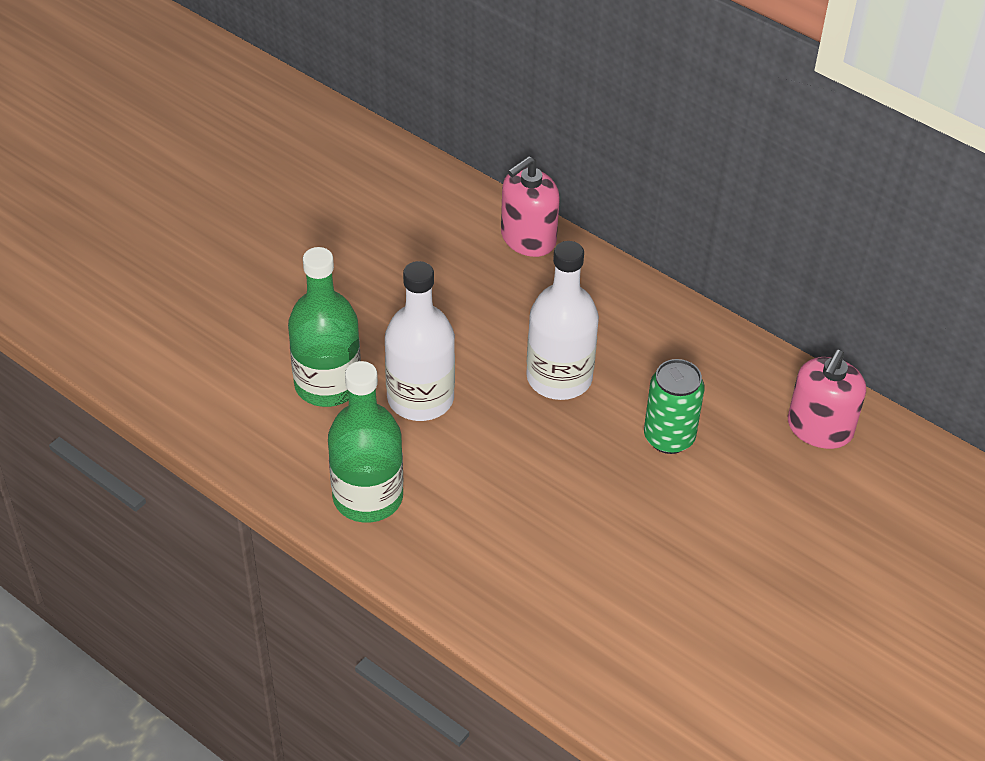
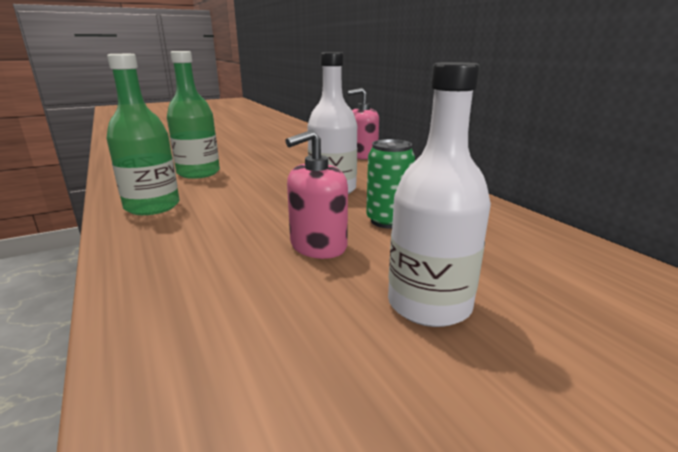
camera: 25 degrees right, 25 degrees down
white bottle [385,261,455,421] -> white bottle moved to [388,62,491,327]
pink soap dispenser [788,350,866,449] -> pink soap dispenser moved to [285,130,348,259]

